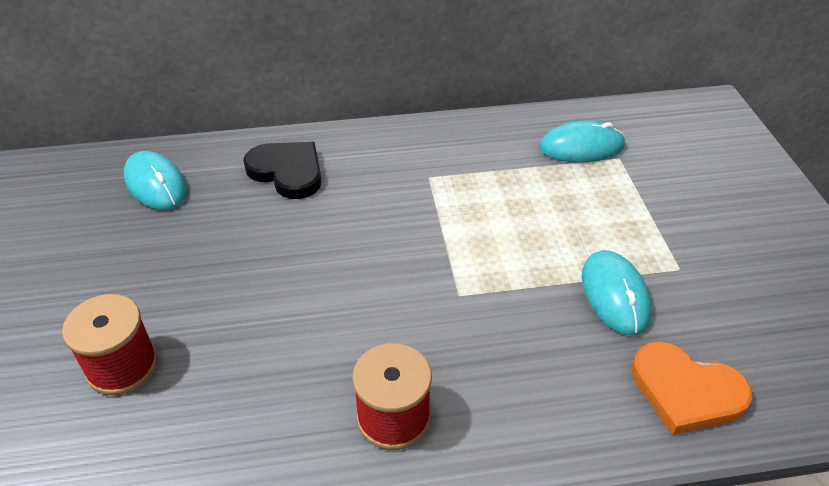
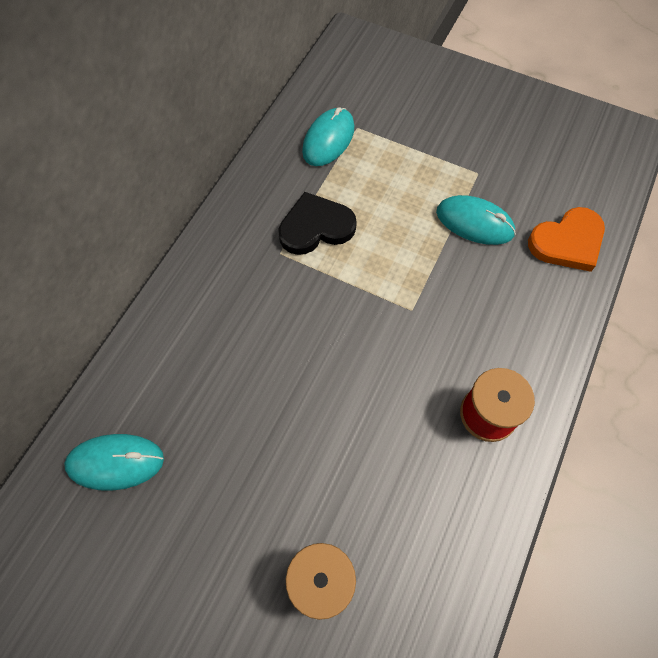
camera: 55 degrees left, 20 degrees up
black heart [243,142,322,199] -> black heart moved to [278,192,357,255]

